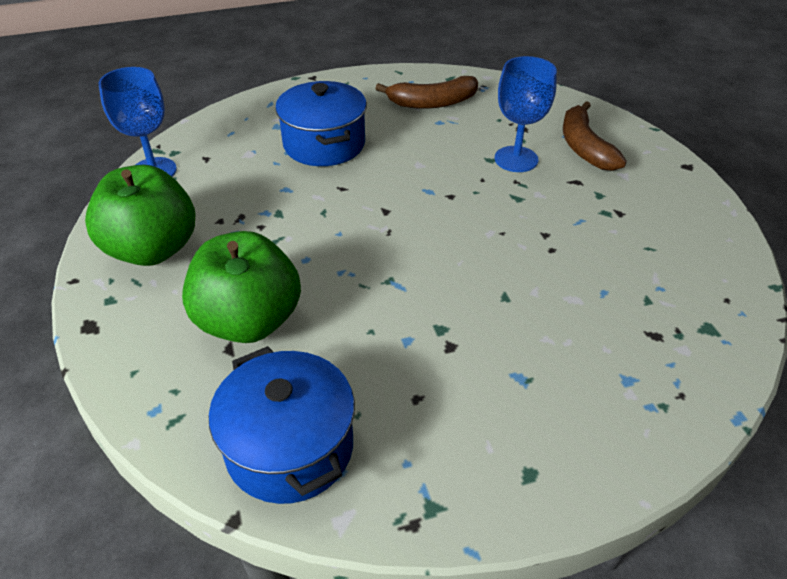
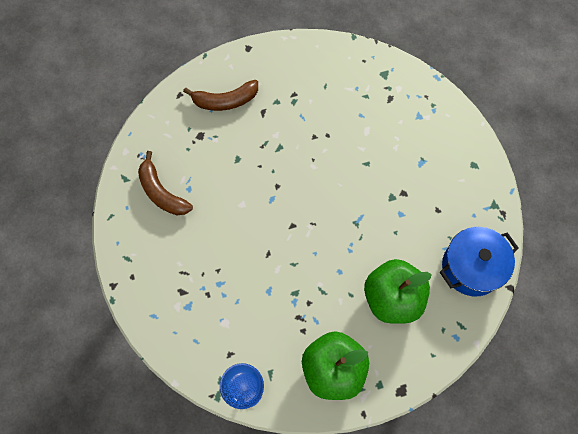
camera: 90 degrees left, 25 degrees up
blue pot [275,81,367,166] -> none
brown banana [375,76,478,109] -> brown banana turned 150 degrees clockwise [138,151,193,215]
blue goblet [495,56,557,172] -> none

